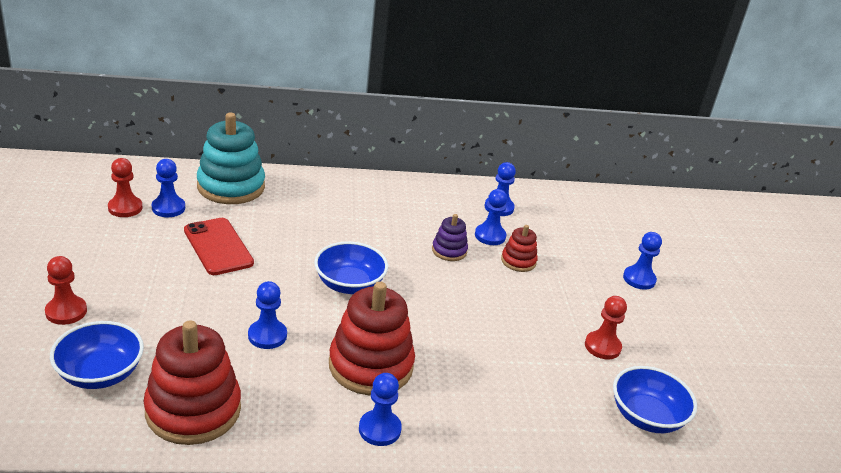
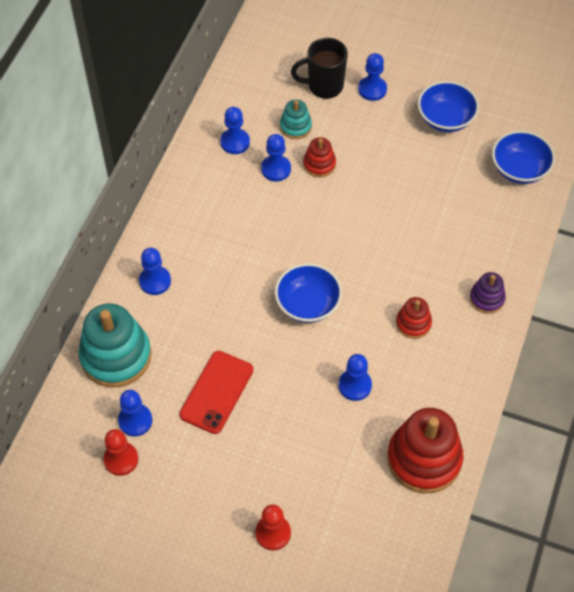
camera: 60 degrees left, 25 degrees up
blue bowl [50,321,144,389] -> blue bowl moved to [418,81,479,132]
red phone [184,218,254,275] -> red phone turned 60 degrees counterclockwise [179,351,253,434]
red stacking toy [329,281,415,395] -> red stacking toy [396,297,432,339], size x0.51
blue pawn [359,373,402,446] -> blue pawn moved to [139,248,171,295]
purple stacking toy [432,214,468,261] -> purple stacking toy moved to [470,272,506,314]
red pawn [585,296,627,359] -> none
none -> turquoise stacking toy [280,100,312,139]
none -> black mug [291,38,348,99]

